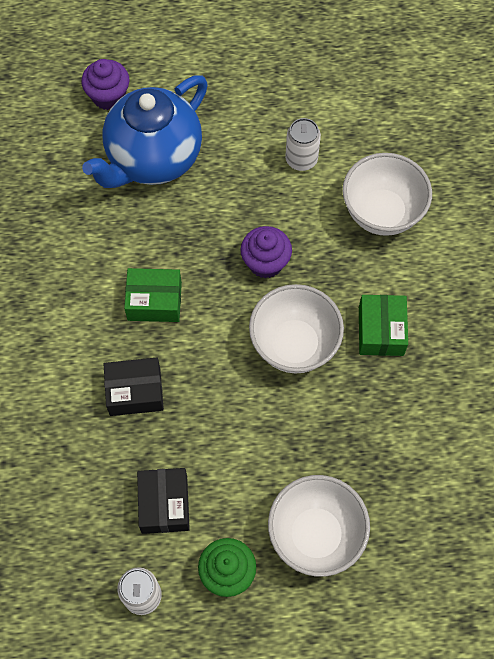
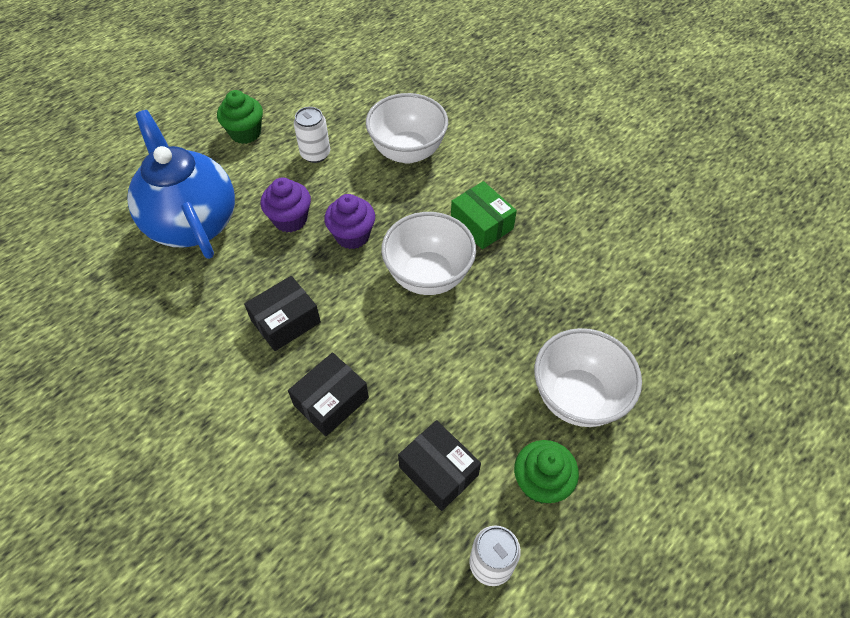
camera: 40 degrees left, 10 degrees down
purple cupcake [81,59,130,110] -> purple cupcake moved to [261,177,311,232]
blue teapot [82,75,208,188] -> blue teapot turned 150 degrees clockwise [127,110,235,259]
green box [124,268,182,322] -> black box [244,276,321,351]
none -> green cupcake [217,90,263,144]

